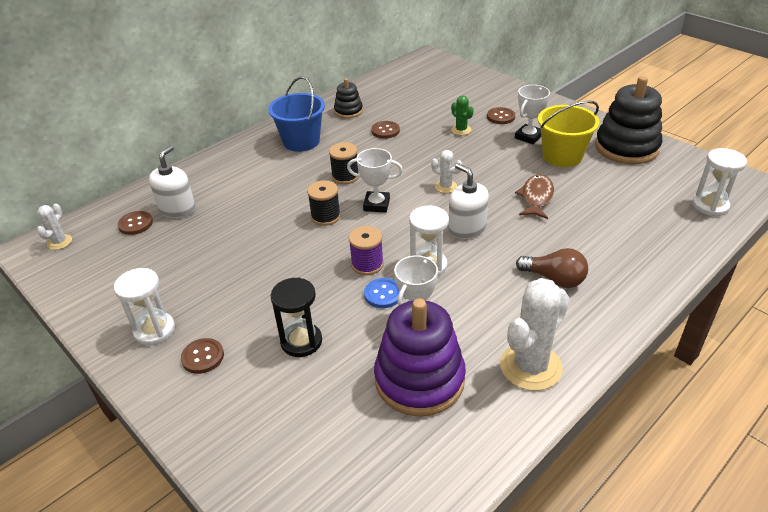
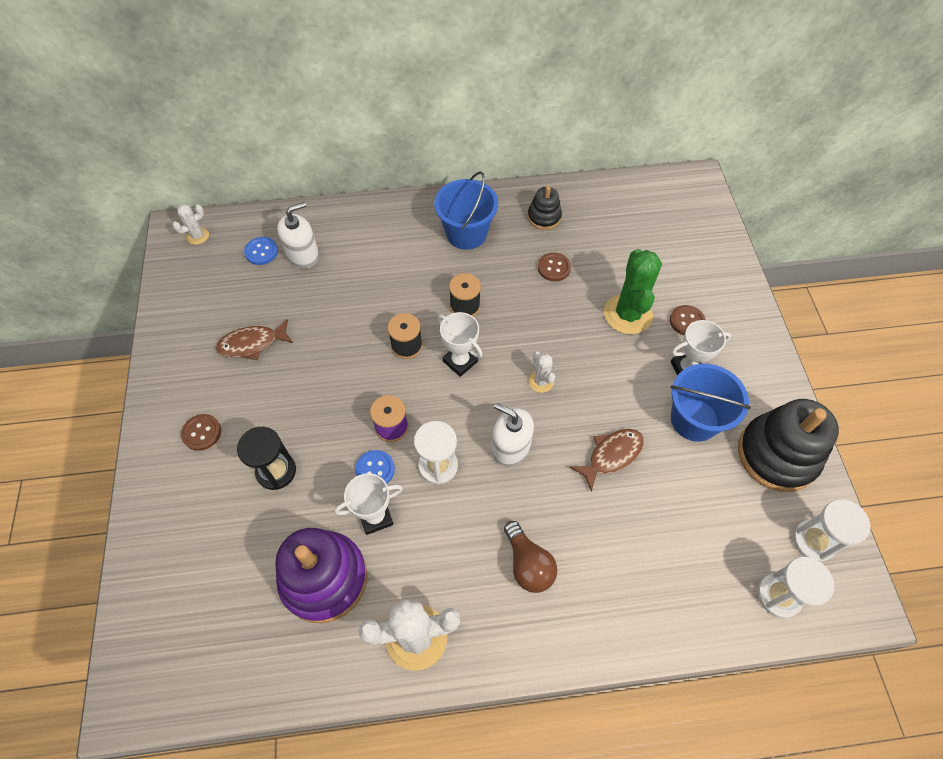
camera: 35 degrees right, 20 degrees up
white hourglass [114,268,175,345] -> white hourglass moved to [793,499,870,562]
brown button [118,211,153,235] -> blue button [244,237,278,265]
white soap dispenser [448,163,489,239] -> white soap dispenser turned 60 degrees counterclockwise [492,403,534,466]
green cactus [451,96,474,135] -> green cactus [604,249,662,334], size x2.02
yellow bucket [538,101,600,167] -> blue bucket [671,364,751,442]
none -> brown fish [216,319,293,360]

